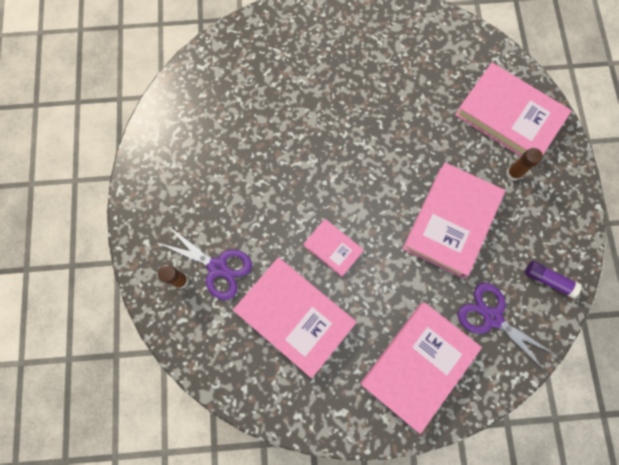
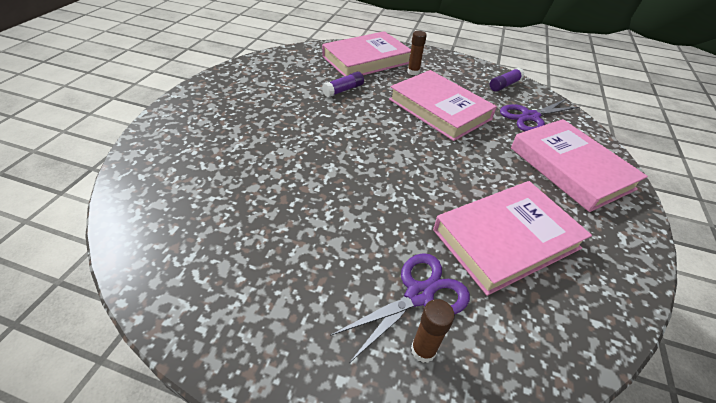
camera: 70 degrees left, 30 degrees down
pink book [304,219,364,277] -> none
none -> purple glue stick [322,72,364,97]

